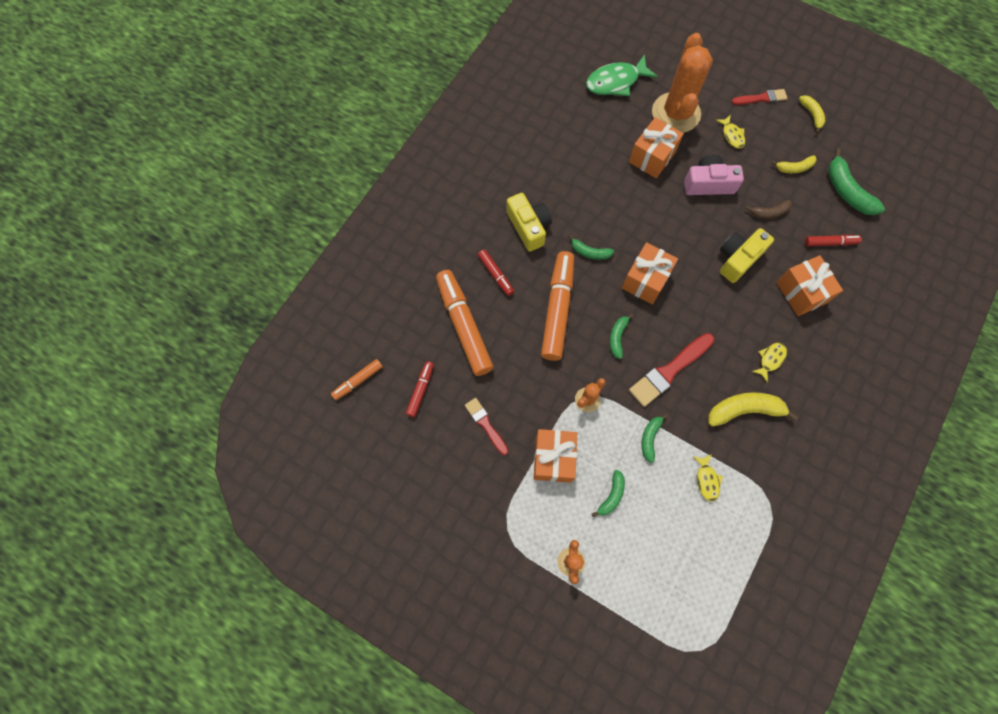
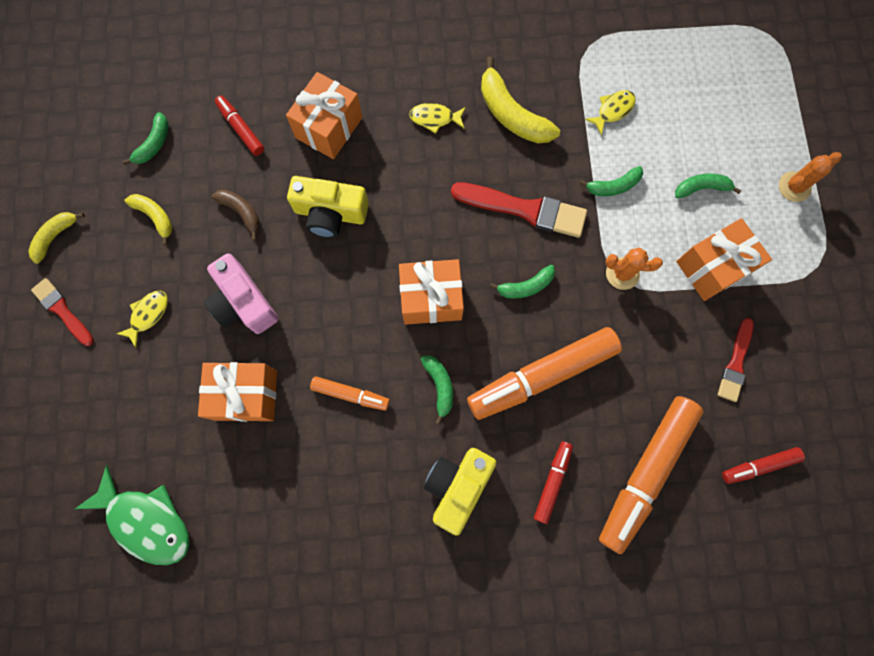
camera: 125 degrees left, 5 degrees up
orange marker [331,359,383,400] -> orange marker moved to [310,376,390,411]
orange cactus [652,33,713,133] -> none
green banana [828,149,885,215] -> green banana [122,112,169,165], size x0.58

